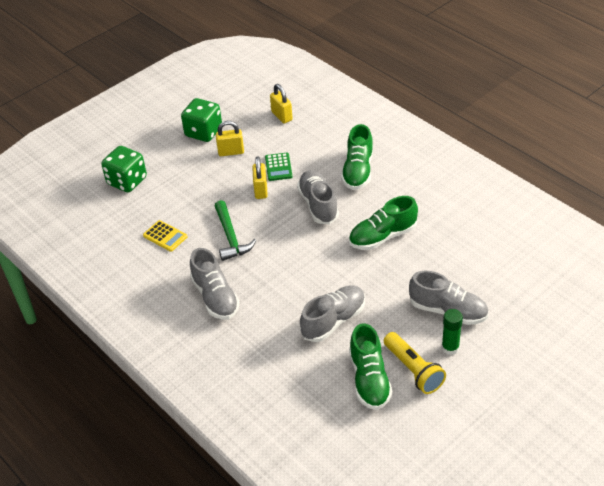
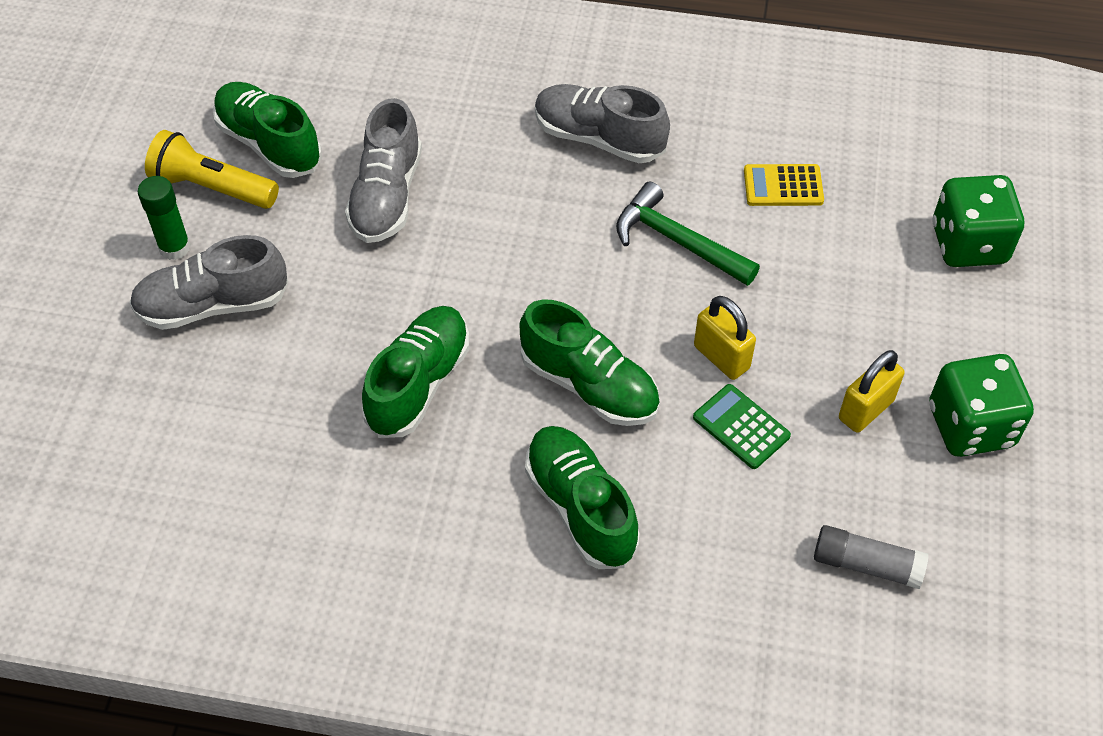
camera: 140 degrees right, 10 degrees up
yellow padlock [270,84,293,124] -> grey glue stick [814,525,929,589]
grey shoe [297,170,339,224] -> green shoe [520,299,660,426]

